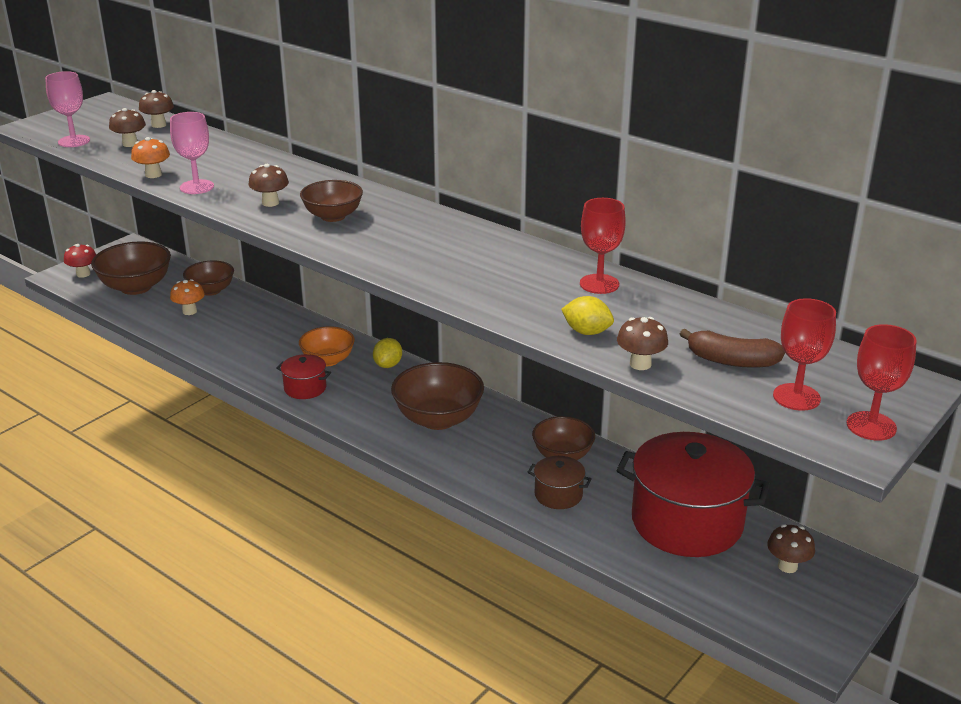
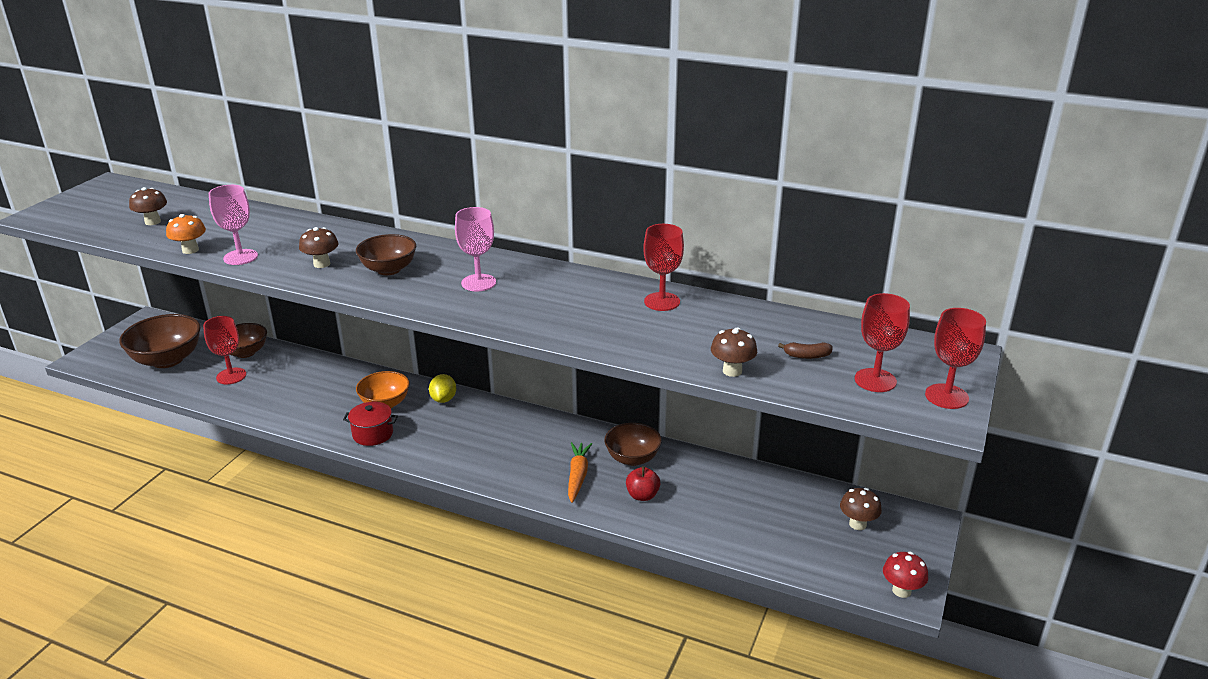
camera: 15 degrees left, 0 degrees up
pink goblet [45,71,90,147] -> pink goblet moved to [455,207,496,291]
red mushroom [64,244,96,278] -> red mushroom moved to [883,552,928,598]
brown mushroom [139,90,174,128] -> none
orange mushroom [170,279,205,315] -> red goblet [203,316,246,384]
brown bowl [391,362,484,430] -> none
brown pot [528,456,592,509] -> red apple [626,466,660,501]
yellow lemon [561,296,614,335] -> none
red pot [616,432,770,557] -> none
brown banana [680,329,785,368] -> brown banana [778,342,833,359], size x0.57
none -> orange carrot [568,442,592,503]

